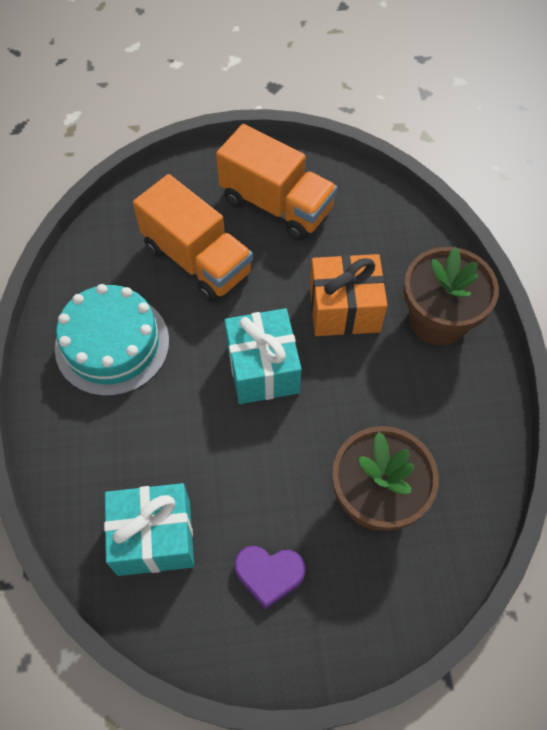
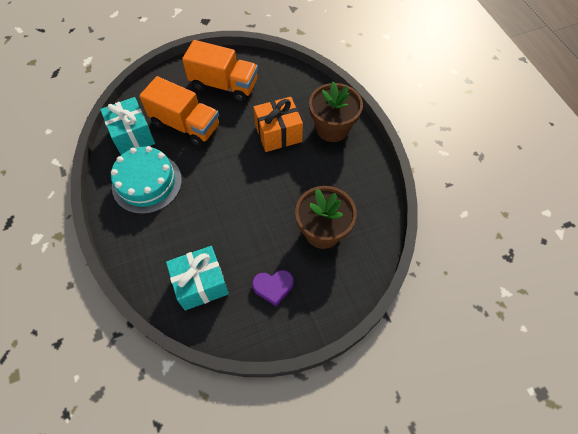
camera: 15 degrees left, 0 degrees up
turquoise gift [224,308,302,404] -> turquoise gift moved to [100,97,155,155]

